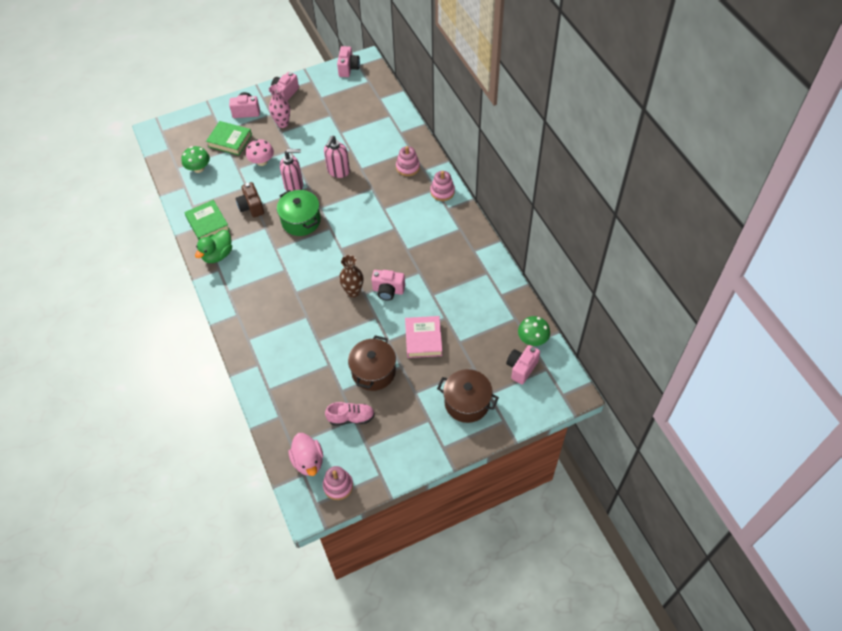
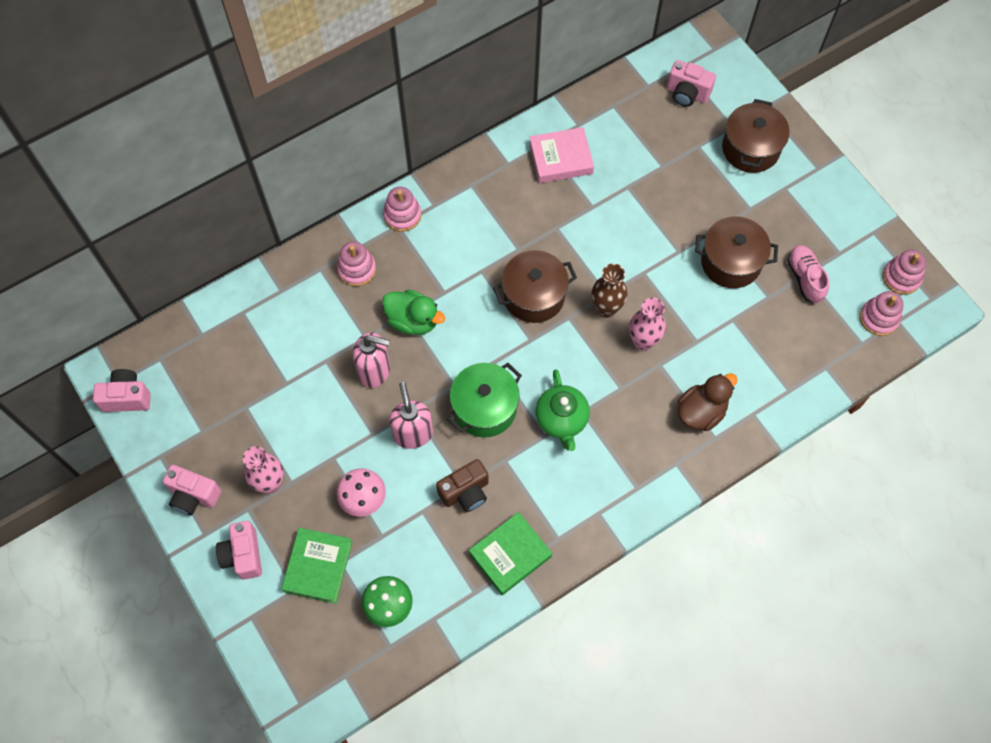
camera: 100 degrees left, 10 degrees up
green duck [195,230,232,263] -> green duck moved to [382,290,445,335]
pink duck [288,433,323,476] -> pink stacking toy [860,291,904,336]
pink camera [371,270,405,301] -> none
pink book [405,316,442,358] -> pink book moved to [529,127,594,183]
green mushroom [518,316,550,346] -> none
none -> brown pot [493,250,577,323]
none -> green teapot [535,369,590,451]
none -> pink vase [629,298,666,351]
none -> brown duck [678,373,738,431]

